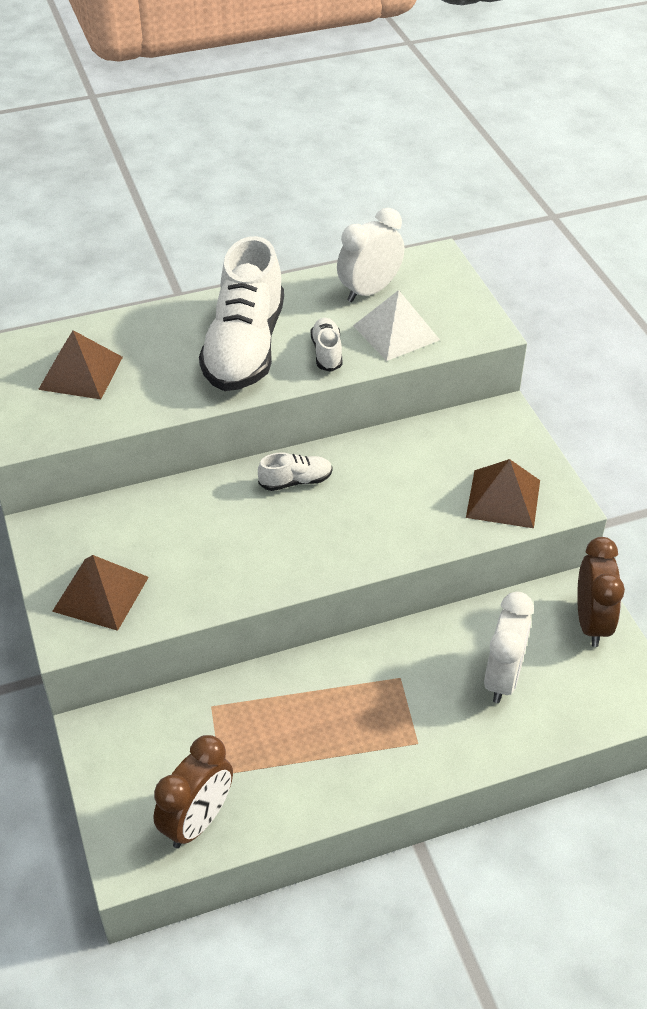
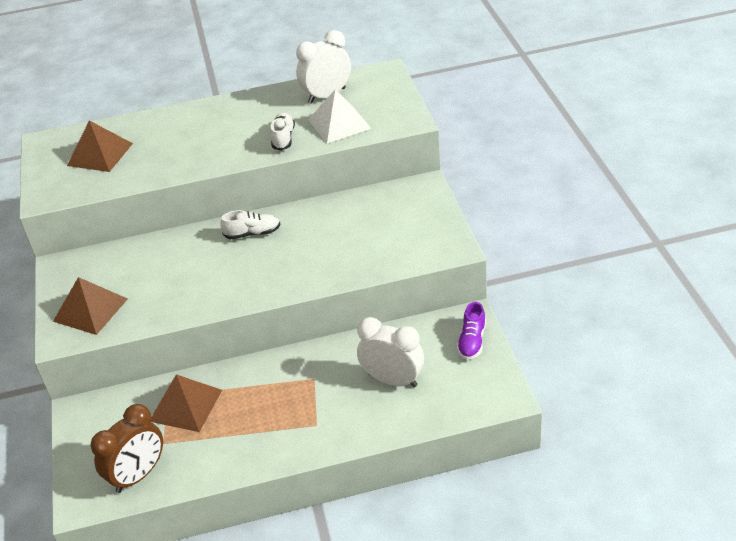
camera: 10 degrees right, 5 degrees down
white shoe [199,236,284,391] -> none
brown pyramid [466,459,540,528] -> brown pyramid moved to [151,374,222,432]
white clock [484,592,534,703] -> white clock turned 90 degrees counterclockwise [357,317,424,387]
brown clock [577,537,625,647] -> purple shoe [457,302,486,360]

